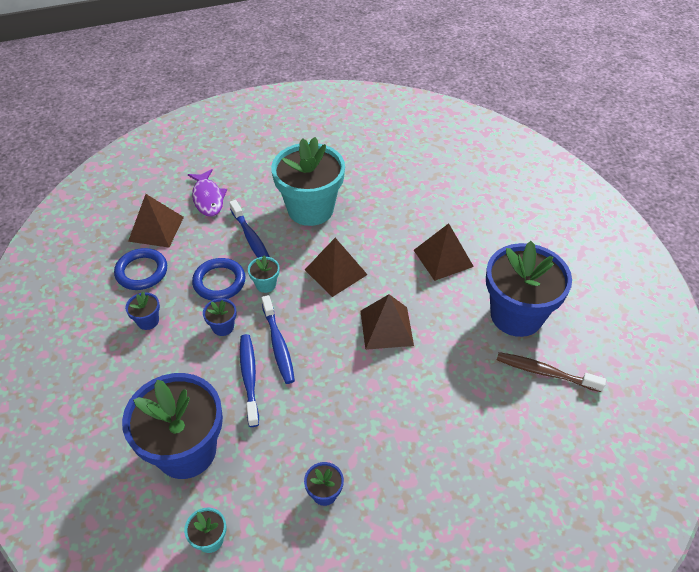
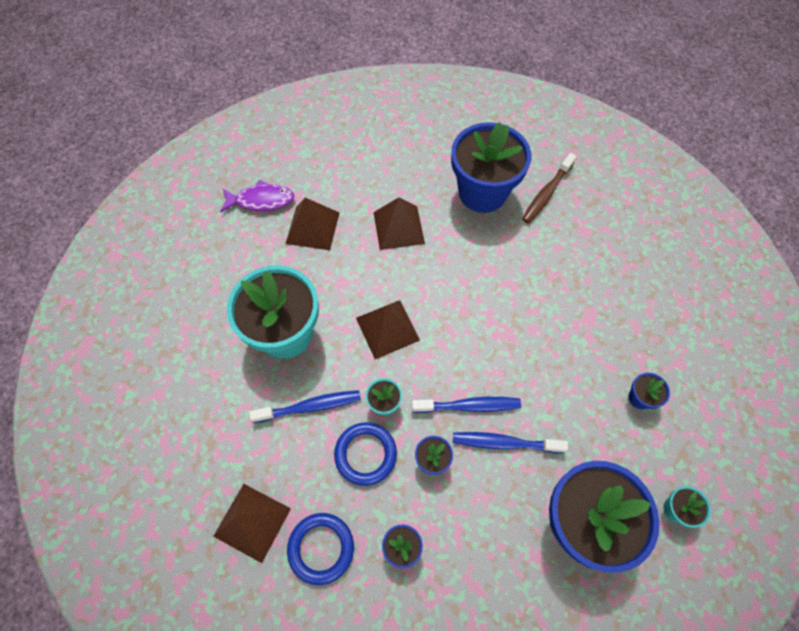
camera: 75 degrees left, 15 degrees up
purple fish [188,169,227,217] -> purple fish moved to [220,180,294,212]
brown pyramid [360,294,414,350] -> brown pyramid moved to [286,198,339,250]

